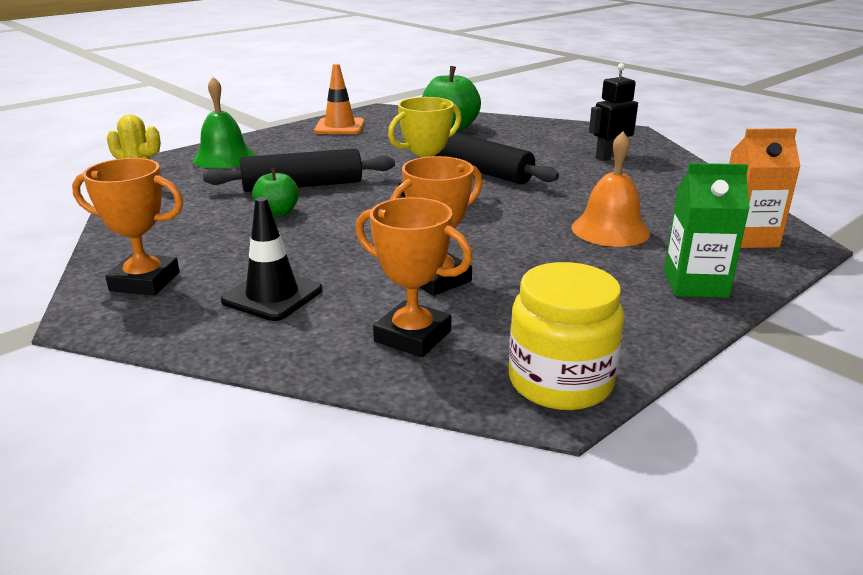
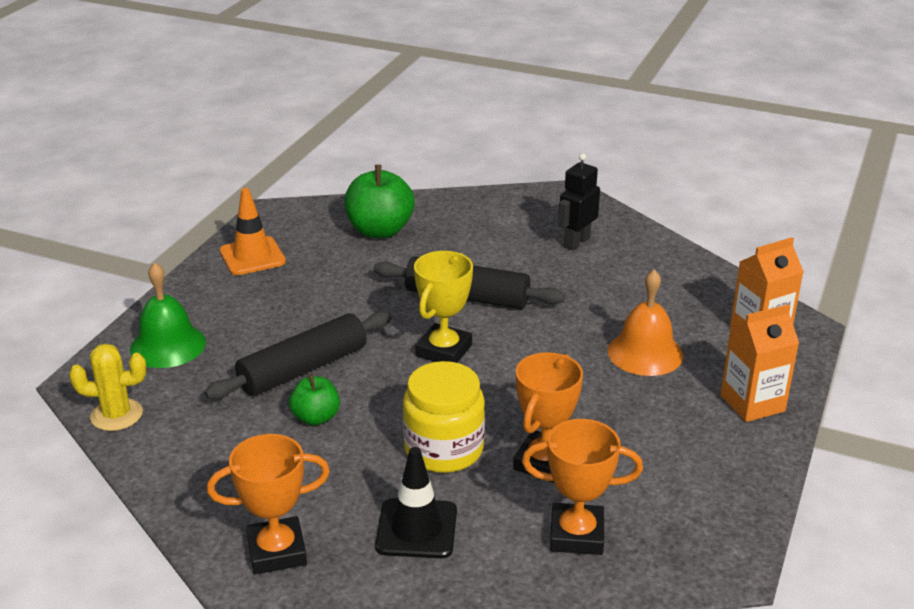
camera: 25 degrees left, 5 degrees up
yellow jar [509,262,624,410] -> yellow jar moved to [403,361,485,473]
green carton [664,163,750,298] -> orange carton [720,304,799,422]

